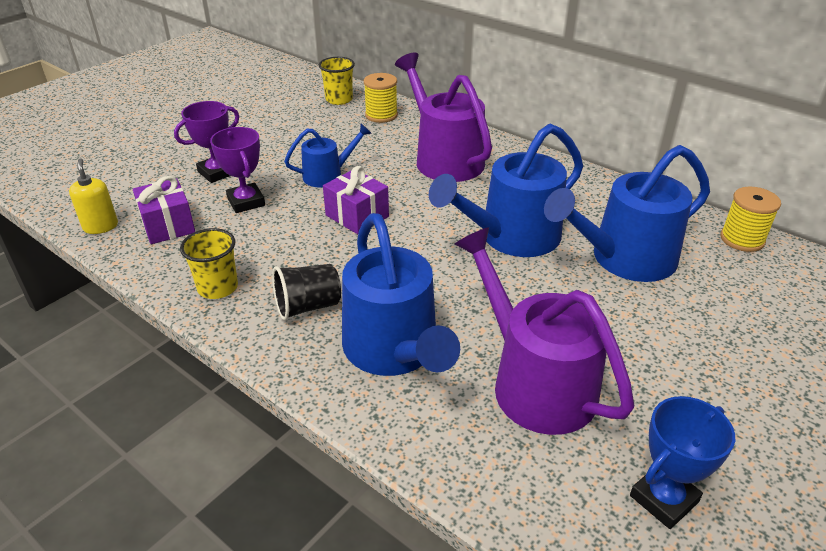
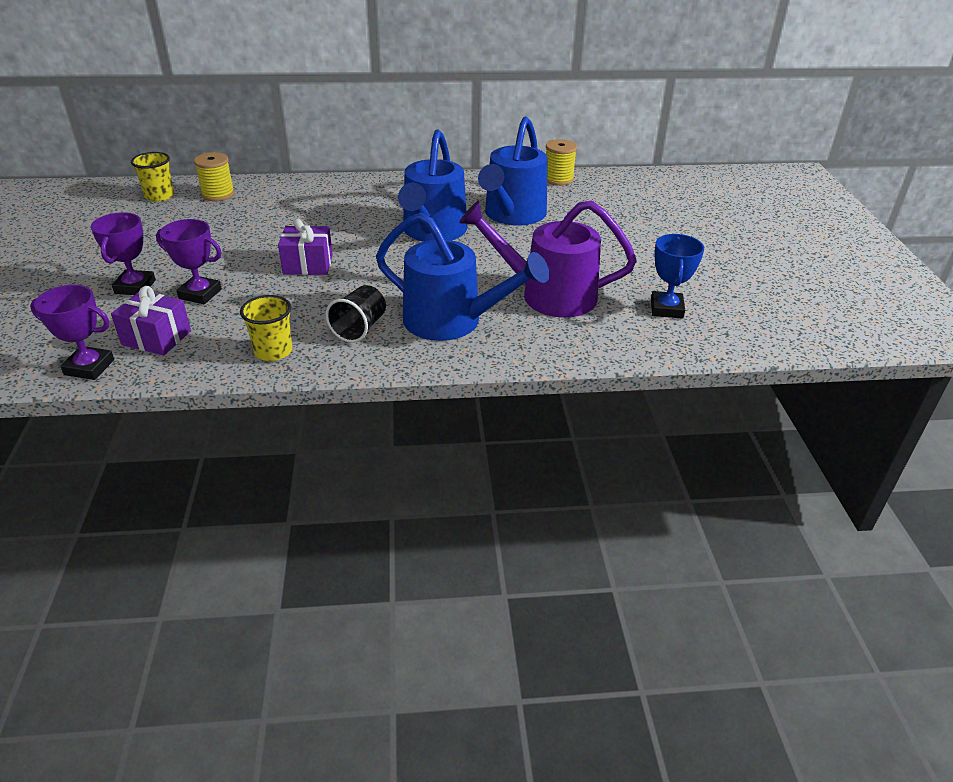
camera: 45 degrees left, 0 degrees up
yellow soap dispenser [69,158,118,234] -> purple trophy [30,285,114,380]
blue watering can [284,123,372,187] -> none
purple watering can [395,53,492,182] -> none

